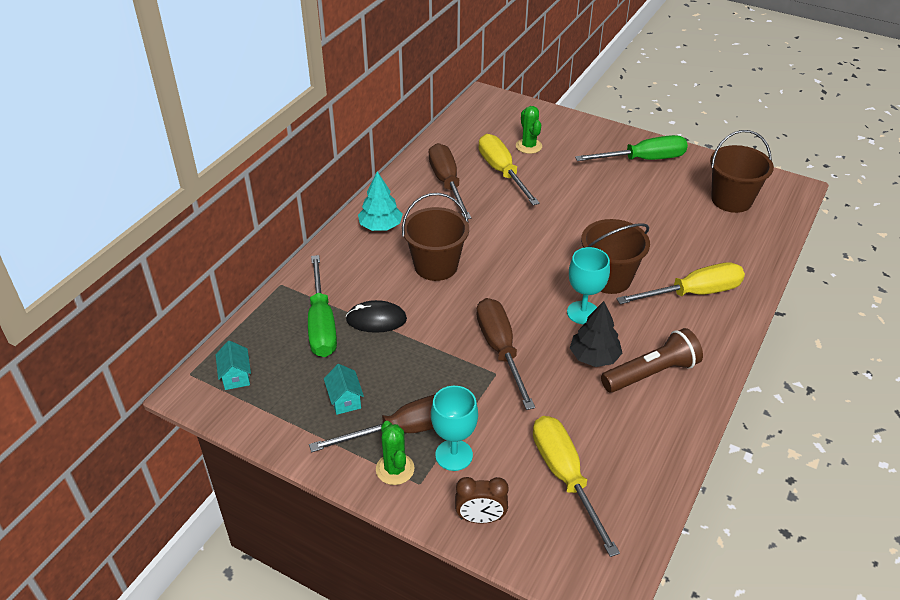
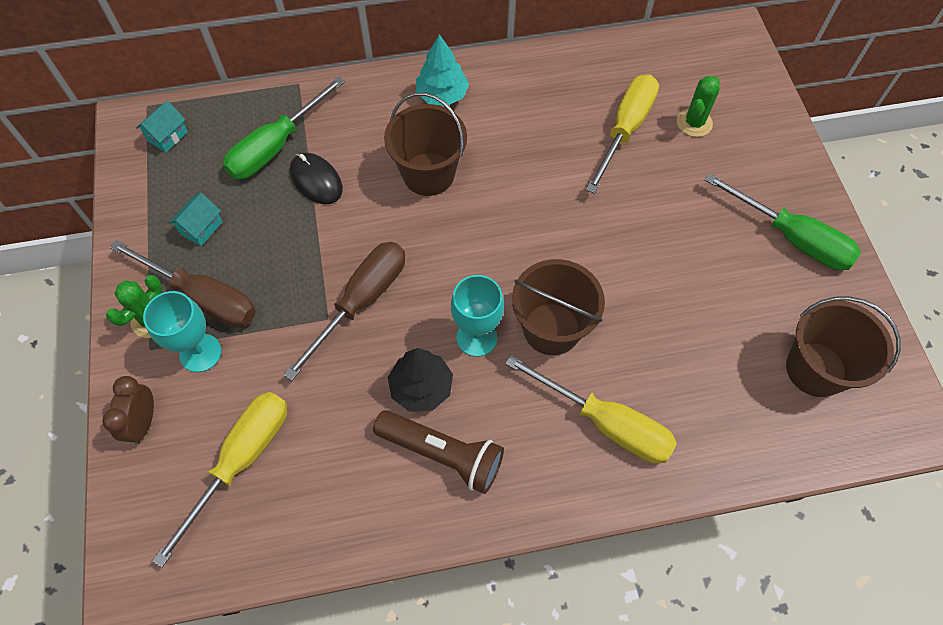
camera: 50 degrees right, 20 degrees up
brown screwdriver [429,143,471,219] -> none
brown clock [455,477,509,524] -> brown clock turned 45 degrees clockwise [102,376,154,444]

